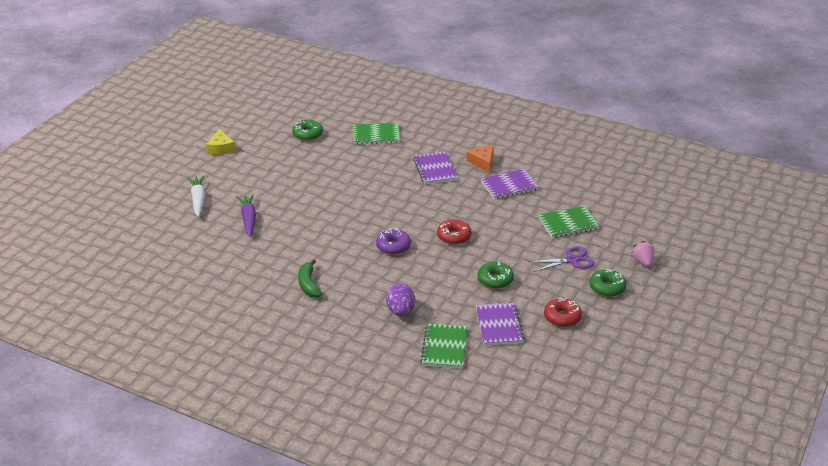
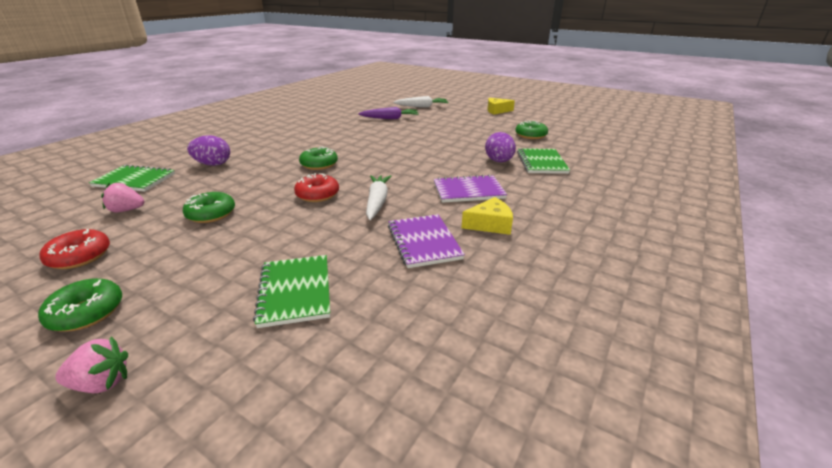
camera: 95 degrees right, 5 degrees down
green banana [298,259,322,298] -> none
purple donut [376,228,411,255] -> green donut [299,147,338,170]
orange cheese [467,146,493,173] -> yellow cheese [462,197,513,235]
purple notebook [475,303,524,346] -> pink strawberry [101,183,144,212]
purple scissors [529,246,595,272] -> none
none -> white carrot [366,175,392,220]
none -> purple egg [485,132,516,162]

